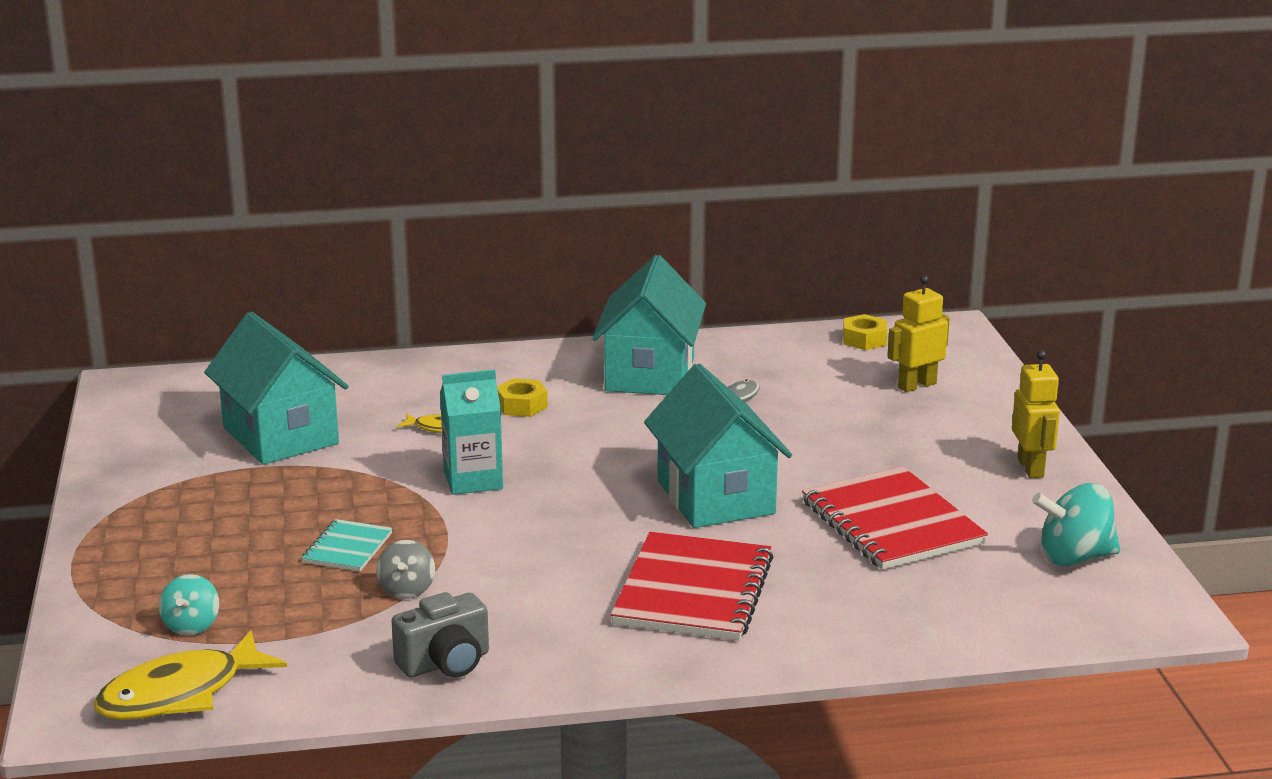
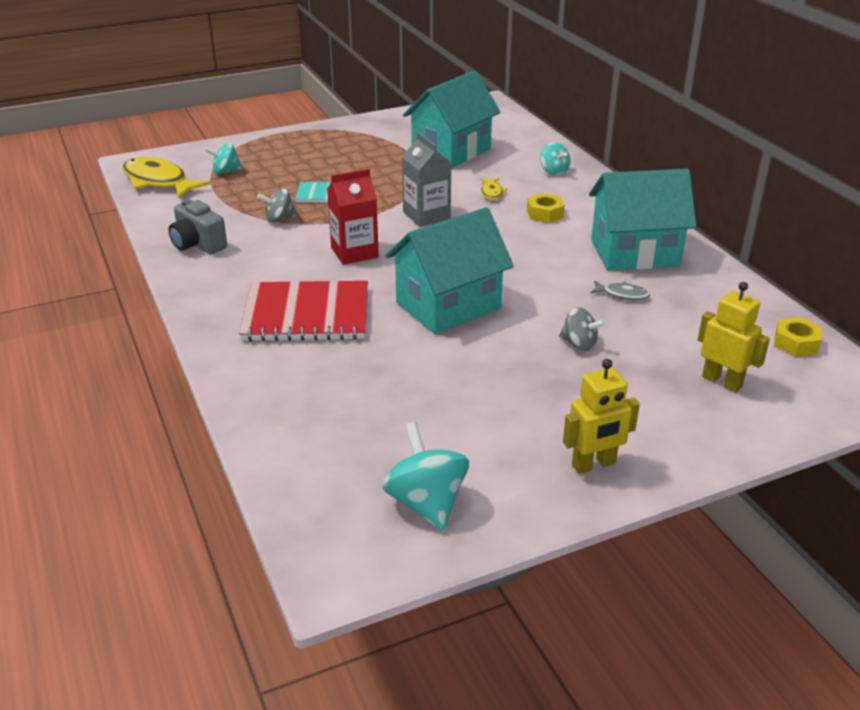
camera: 75 degrees right, 10 degrees up
turquoise carton [440,369,503,495] -> grey carton [402,132,451,227]
red notebook [802,467,988,570] -> none
none -> red carton [327,169,379,265]
none -> turquoise spinning top [540,142,571,176]
none -> grey spinning top [559,307,606,351]

